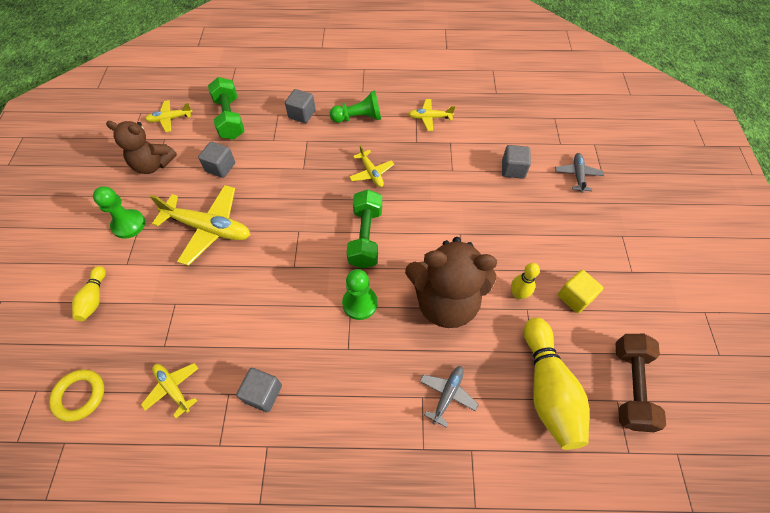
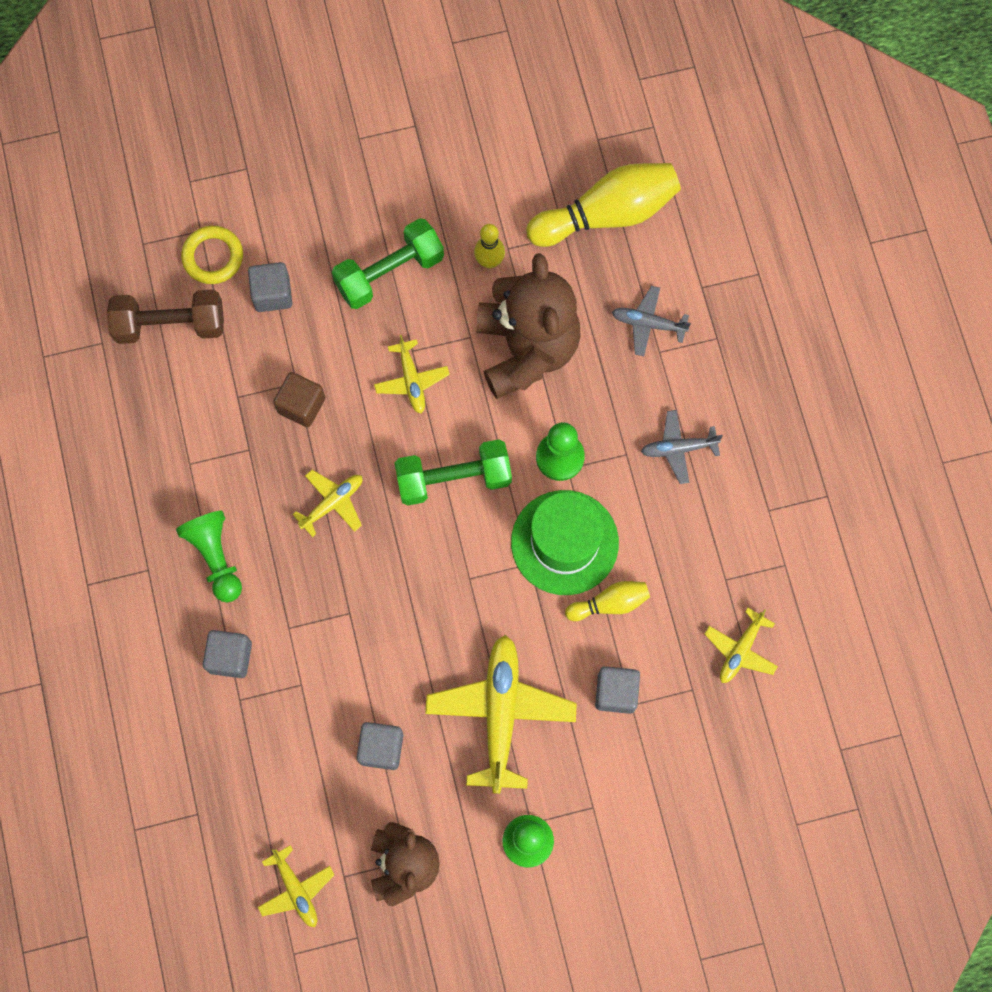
camera: 105 degrees left, 15 degrees up
yellow ring [49,369,104,422] -> yellow ring moved to [181,226,243,284]
yellow bowling pin [72,266,106,321] -> yellow bowling pin moved to [565,581,650,621]
green dumbbell [208,77,244,140] -> green dumbbell moved to [332,218,444,309]
grey cube [236,368,282,412] -> grey cube moved to [595,666,640,714]
yellow plane [408,99,455,131] -> yellow plane moved to [374,335,450,414]
grey plane [555,153,604,193] -> grey plane moved to [641,410,723,484]
yellow cube [558,270,603,313] -> none
brown dumbbell [615,334,666,432] -> brown dumbbell moved to [107,289,224,344]
none -> brown cube [273,372,325,427]
none -> green hat [511,490,619,595]

